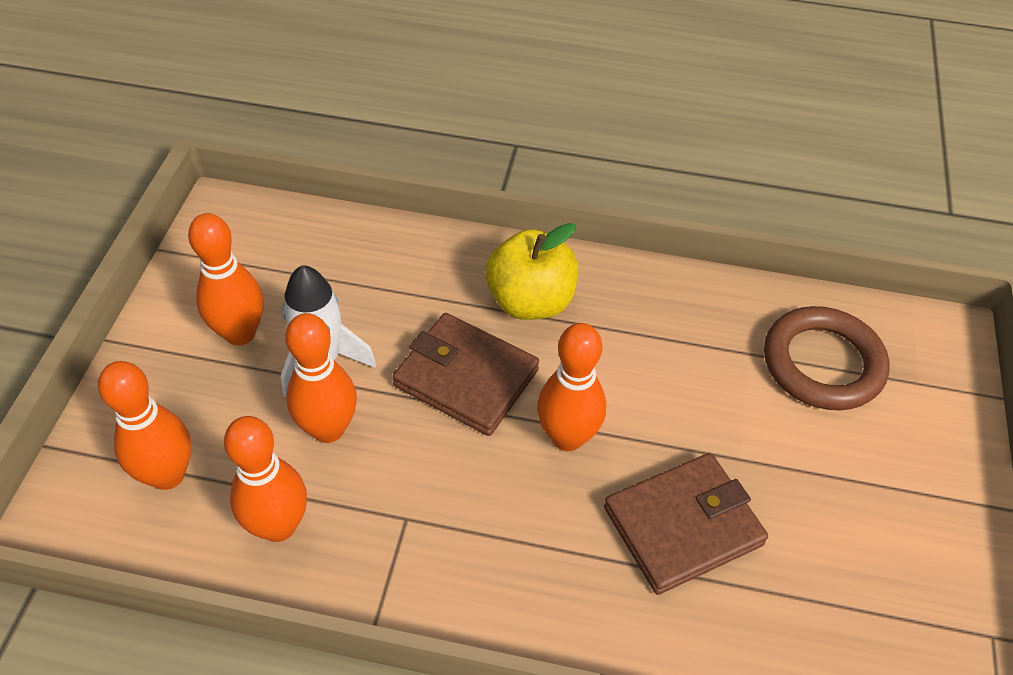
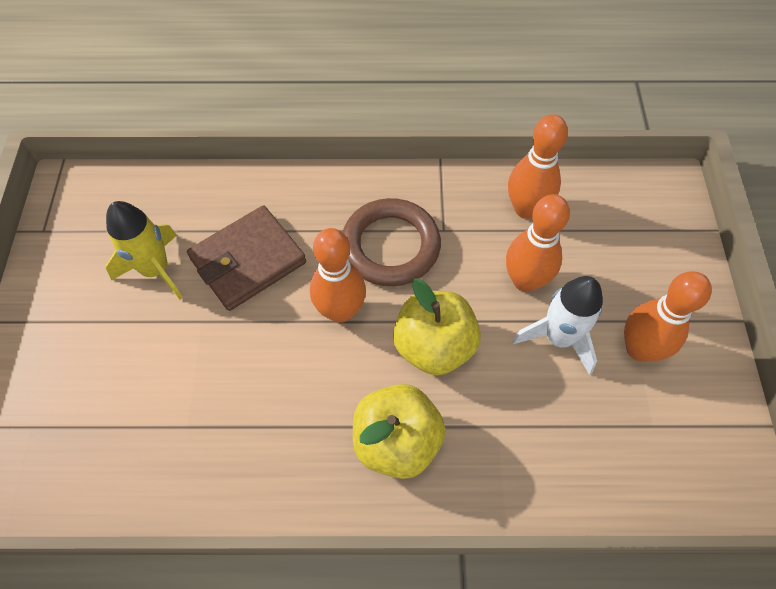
camera: 170 degrees right, 10 degrees up
orange bowling pin [98,361,191,490] -> none
brown wallet [392,313,539,436] -> yellow apple [393,278,481,375]
brown ring [764,306,889,410] -> brown ring moved to [343,198,441,286]
none -> yellow rocket [106,201,183,300]

